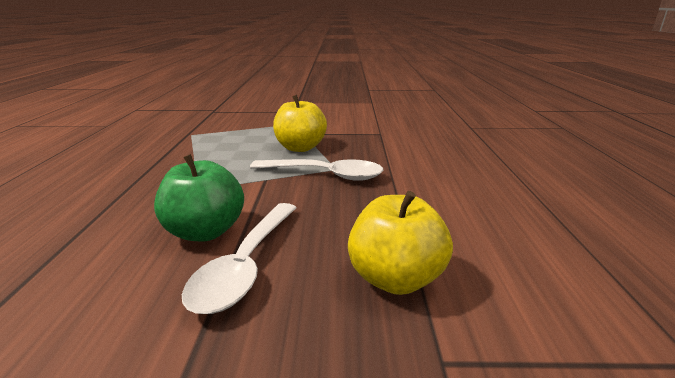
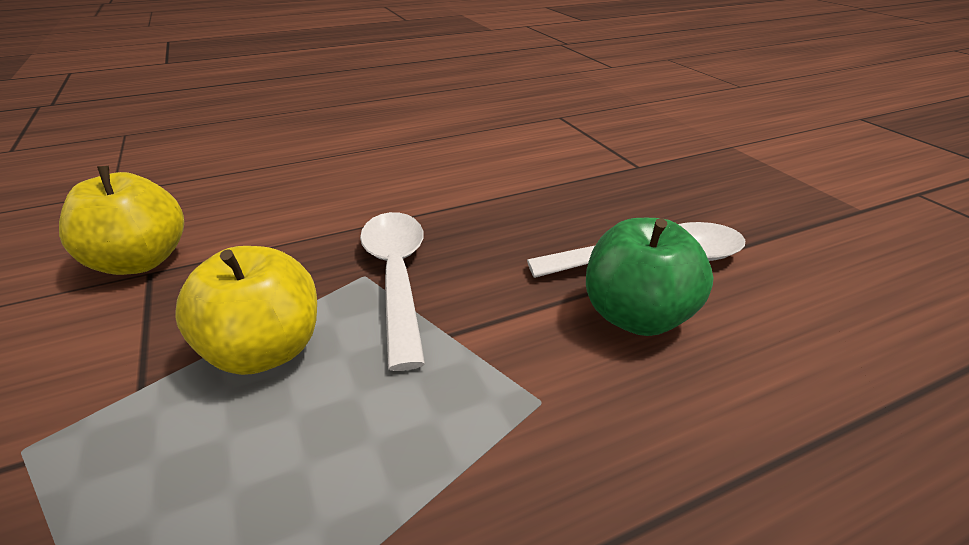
camera: 115 degrees left, 10 degrees up
yellow apple [348,191,453,295] -> yellow apple moved to [59,166,184,275]

